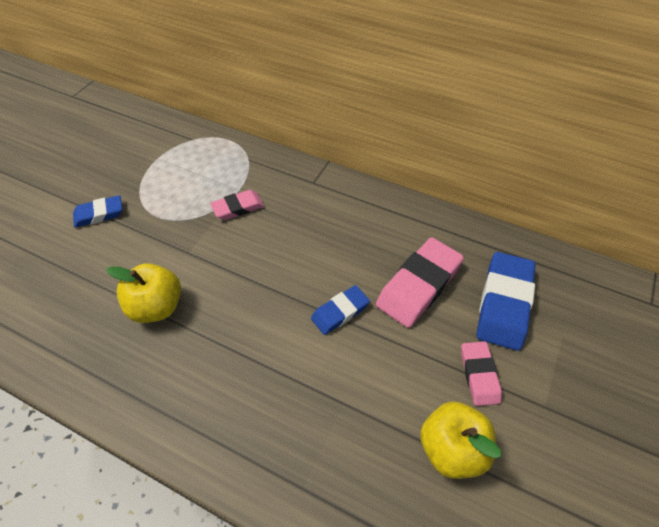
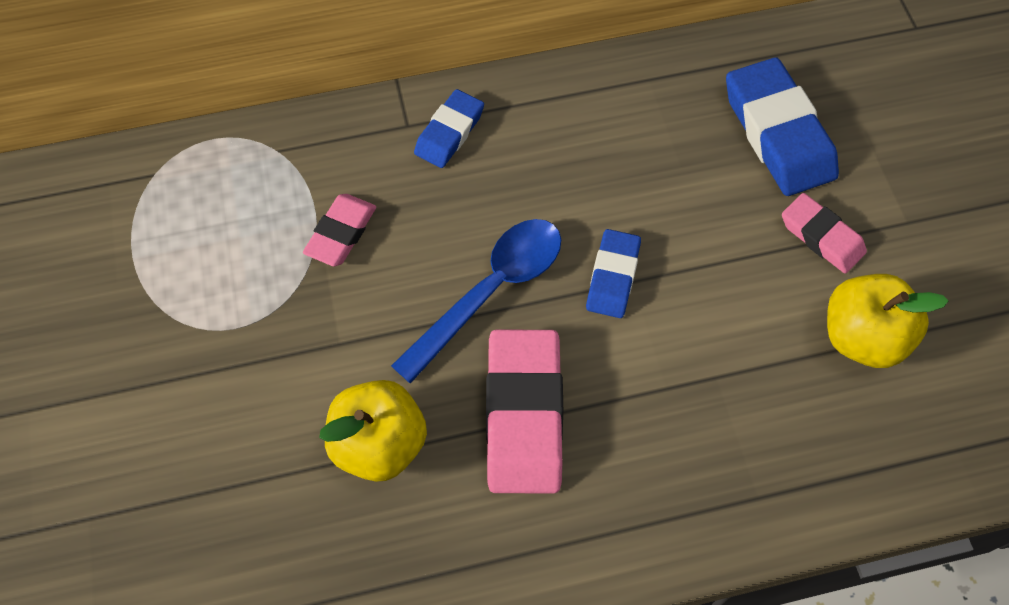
camera: 40 degrees left, 10 degrees up
blue eraser [73,195,122,228] -> blue eraser moved to [414,89,484,168]
pink eraser [376,237,464,328] -> pink eraser moved to [486,330,563,493]
none -> blue spoon [391,219,561,384]

